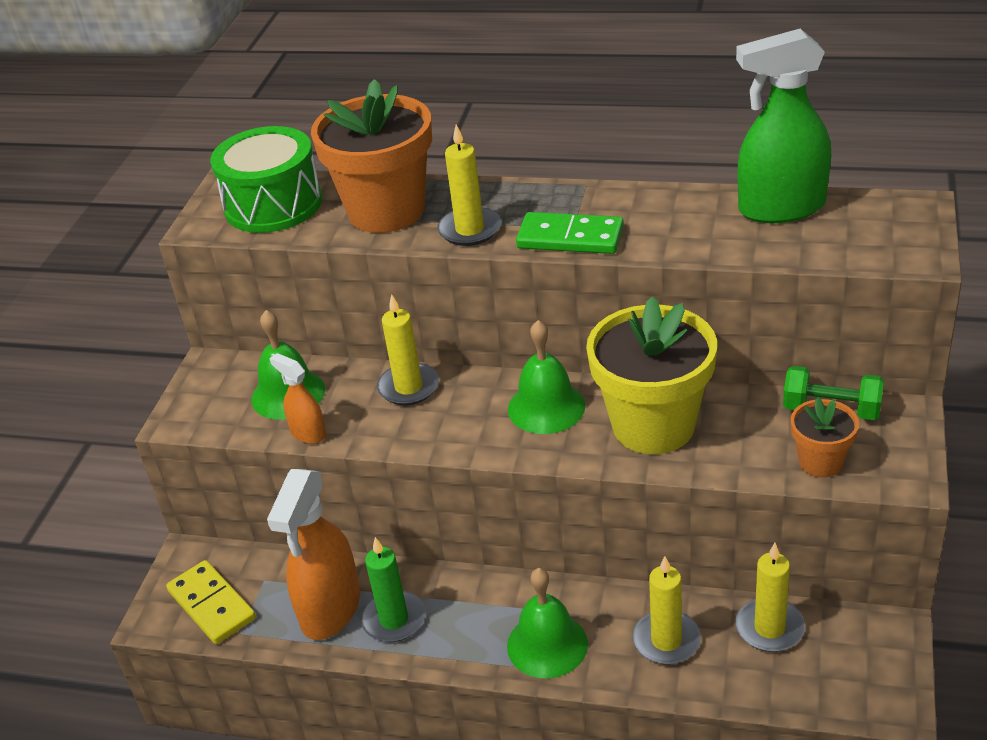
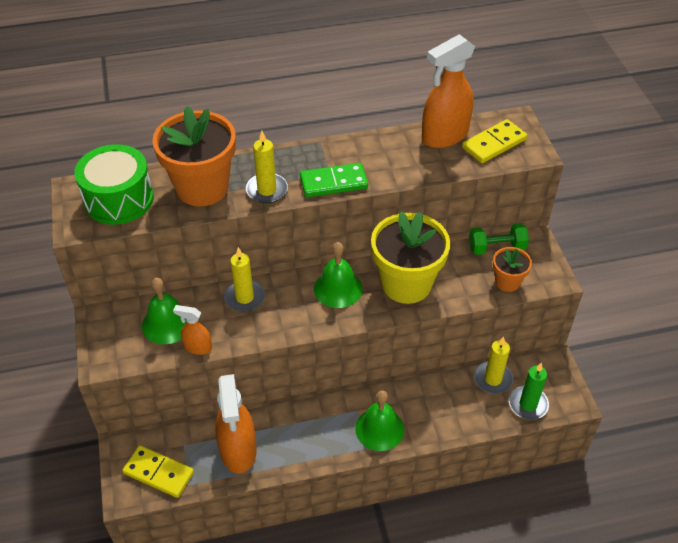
camera: 30 degrees left, 10 degrees up
green candle [361,537,426,642] -> green candle moved to [509,363,549,420]
yellow candle [632,556,701,665] -> none
green spray bottle [736,29,831,223] -> orange spray bottle [422,34,475,148]
none -> yellow domino [462,119,527,163]

